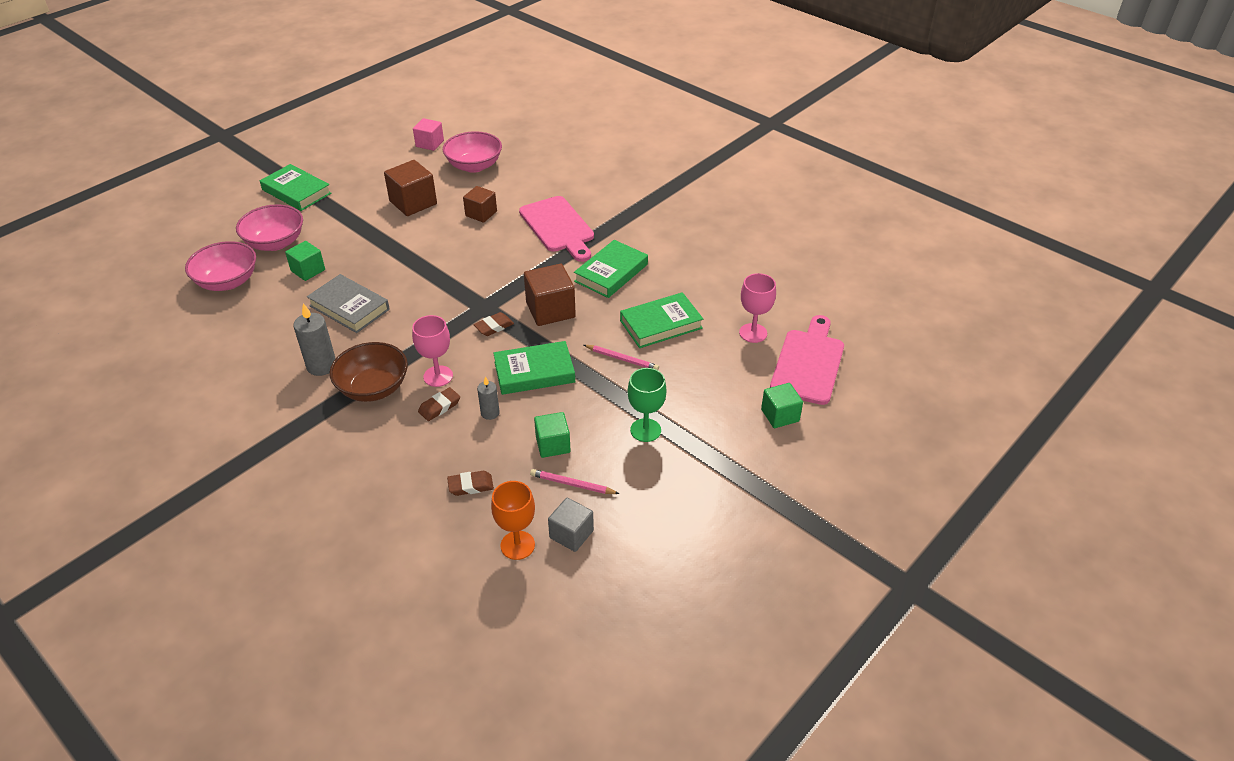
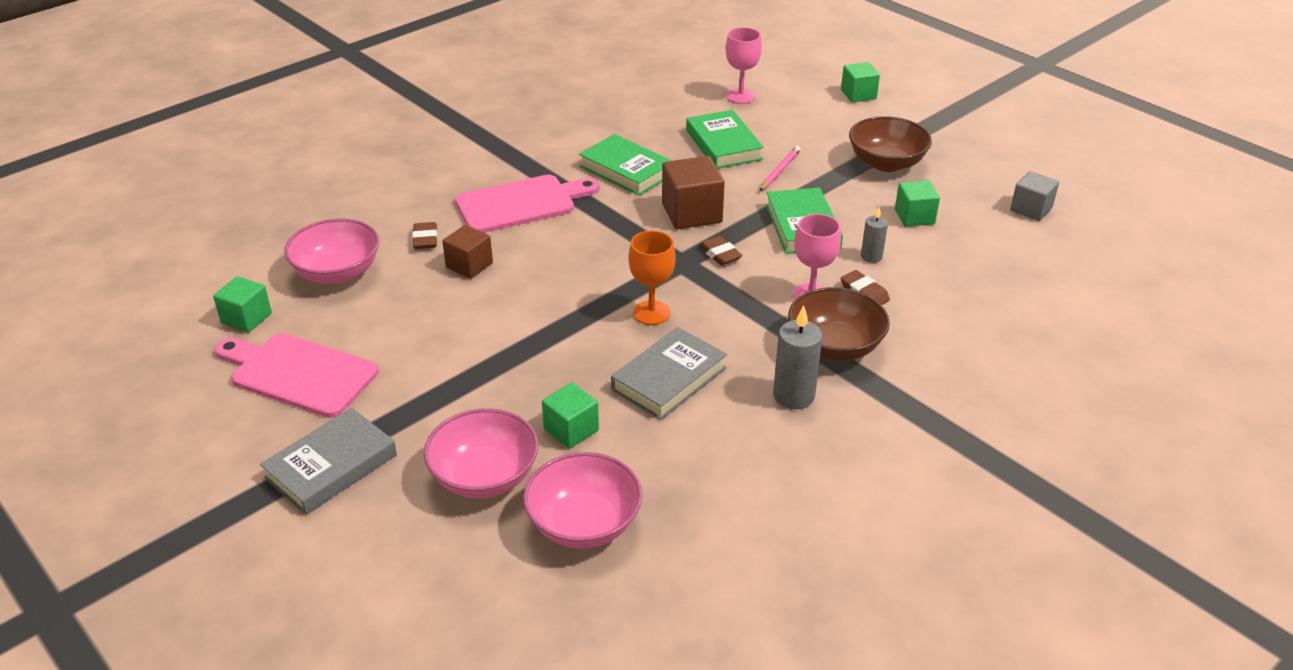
camera: 85 degrees left, 5 degrees down
green book [260,164,331,211] -> grey book [260,408,397,515]
brown cube [384,160,437,216] -> none
pink cube [413,118,444,151] -> green cube [213,276,272,333]
brown eraser [447,471,494,496] -> brown eraser moved to [412,222,437,249]
orange goblet [491,481,535,560] -> orange goblet moved to [628,231,676,325]
pink pencil [530,469,620,494] -> none
green goblet [628,368,667,442] -> brown bowl [849,116,932,172]
pink cutting board [770,315,844,405] -> pink cutting board moved to [215,333,379,418]

